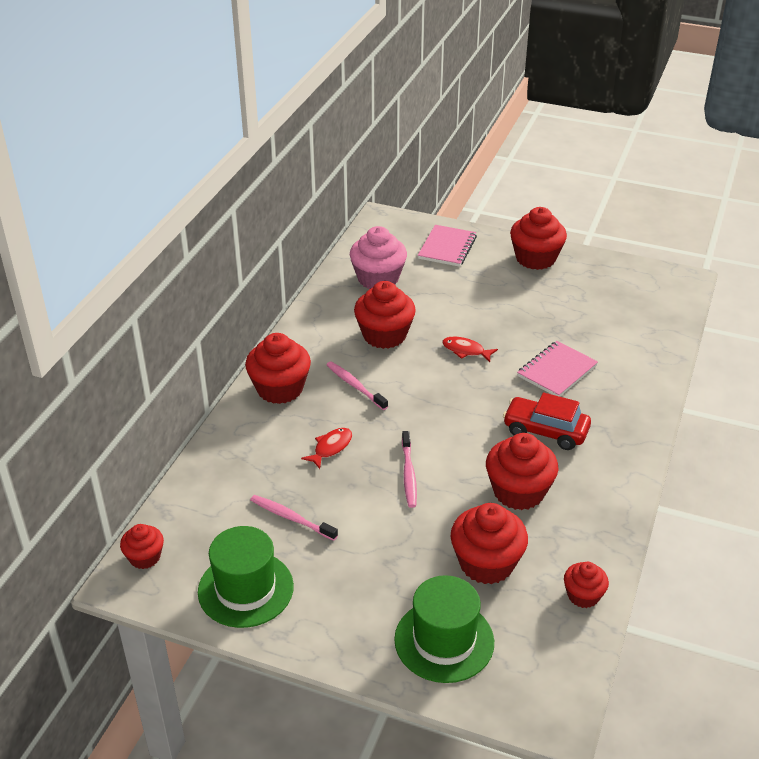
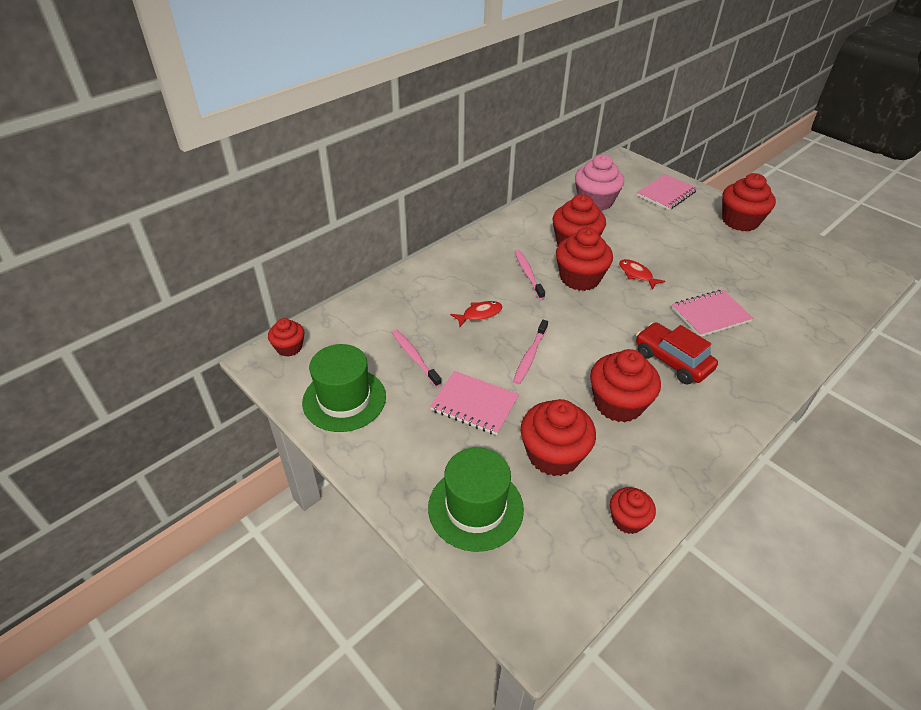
camera: 25 degrees right, 5 degrees up
red cupcake [245,333,311,404] -> red cupcake moved to [556,227,613,291]
none -> pink notebook [430,371,519,435]

